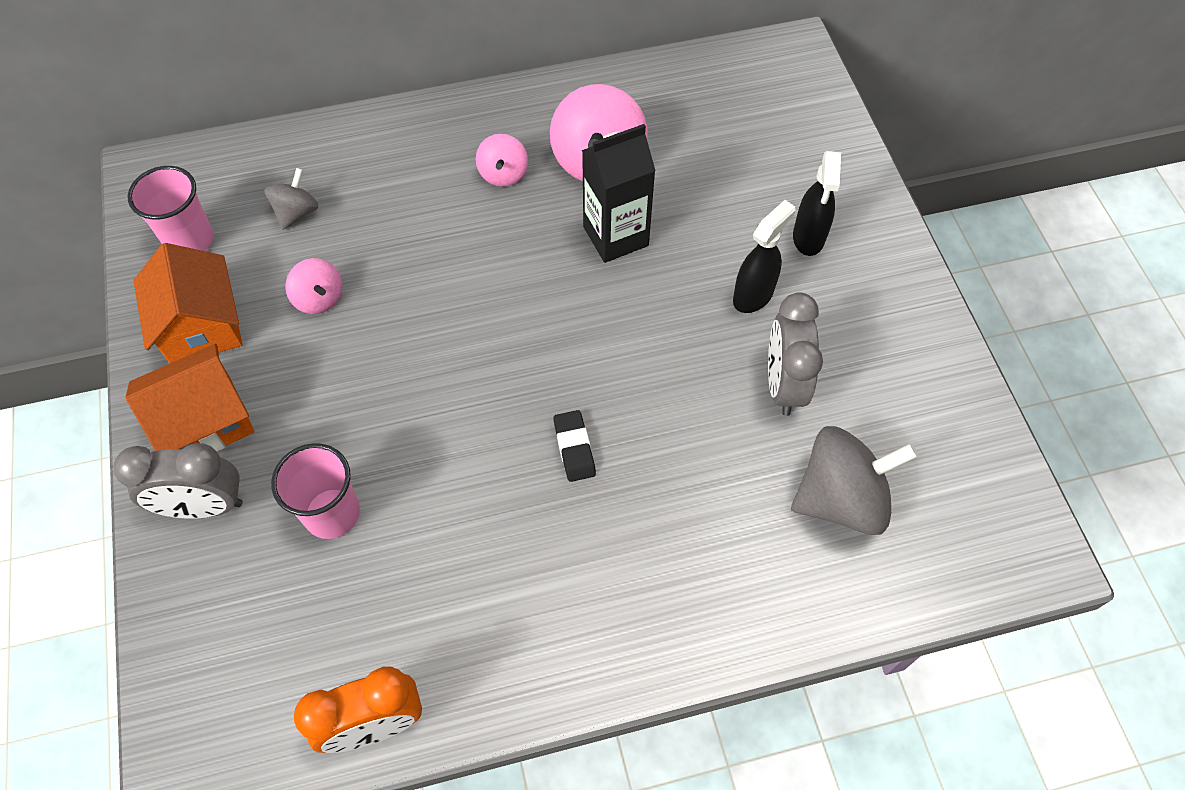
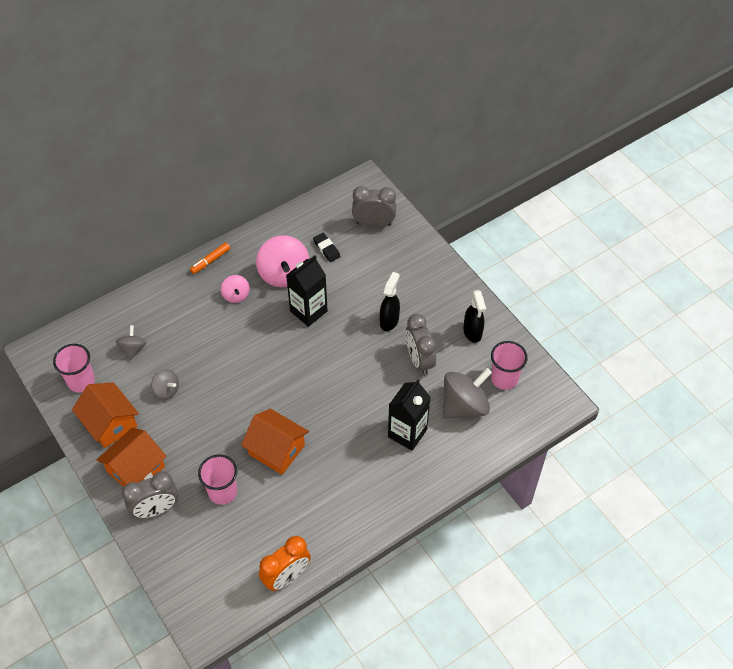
camera: 20 degrees left, 5 degrees down
pink spinning top [285,258,342,314] -> grey spinning top [152,369,179,399]
black eraser [553,410,596,482] -> black eraser moved to [313,233,341,262]
black spray bottle [793,150,841,256] -> black spray bottle moved to [463,290,486,343]
none -> orange marker [190,242,230,274]
none -> orange house [241,409,309,475]
none -> grey clock [352,186,396,228]
none -> black carton [388,379,431,451]
none -> pink cup [491,341,528,390]

